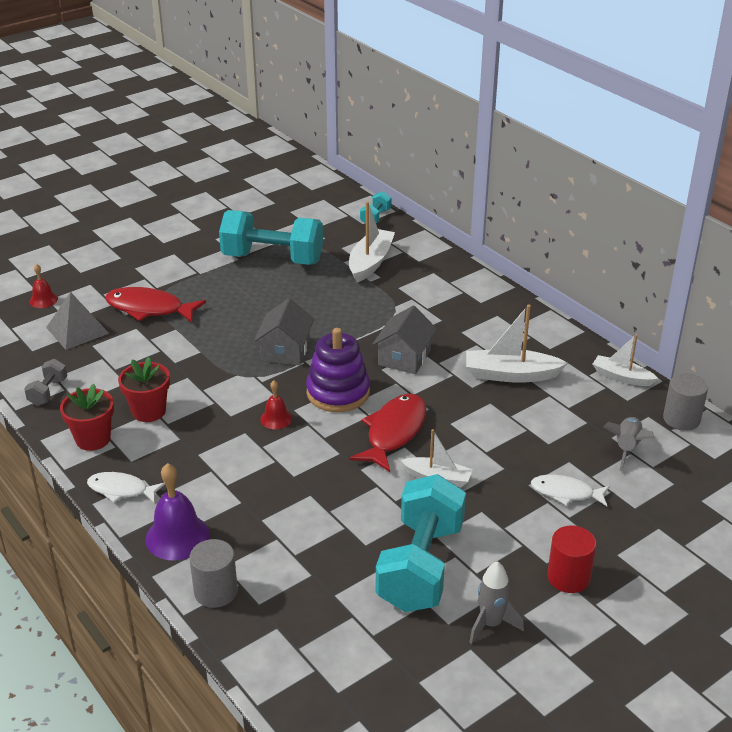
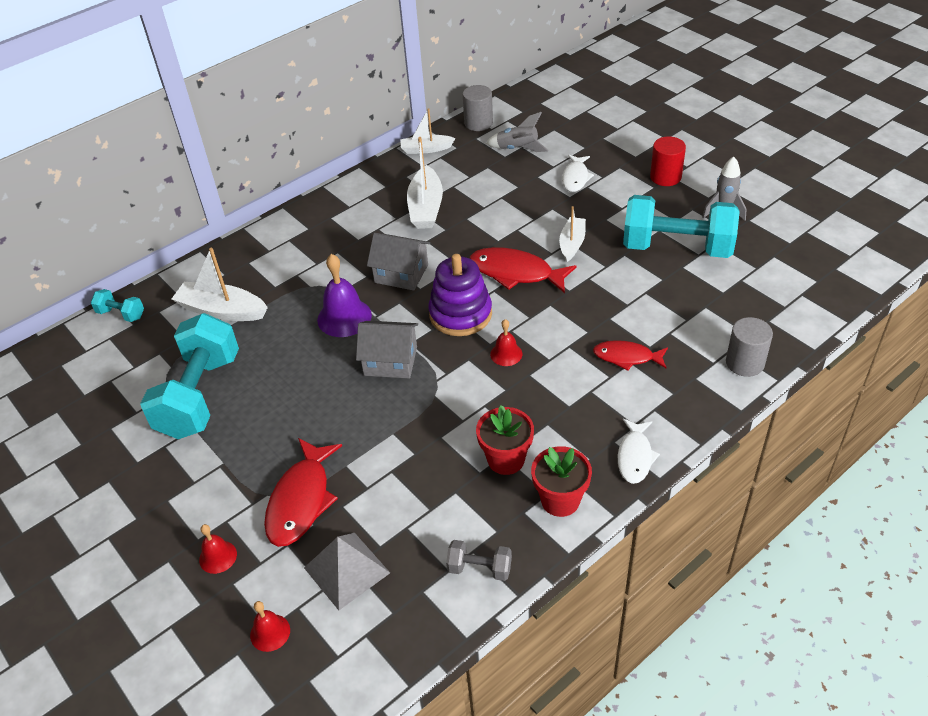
camera: 90 degrees left, 10 degrees up
purple bell [146,463,210,561] -> purple bell moved to [317,254,372,337]
white boat [592,334,658,386] -> white boat turned 60 degrees clockwise [400,108,455,154]
none -> red bell [199,524,237,574]
none -> red fish [593,340,668,371]

